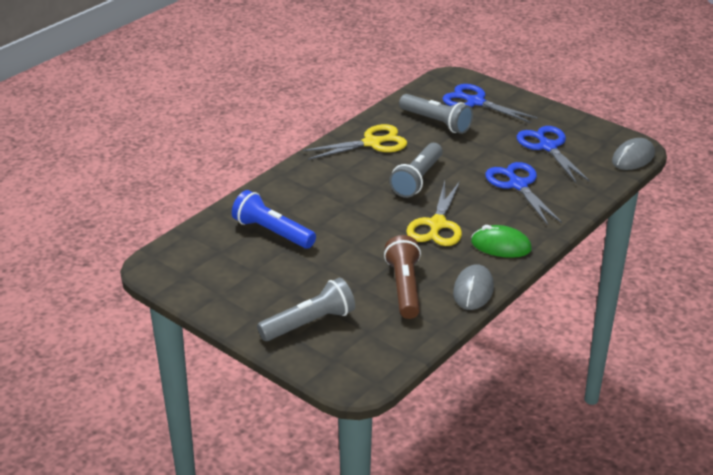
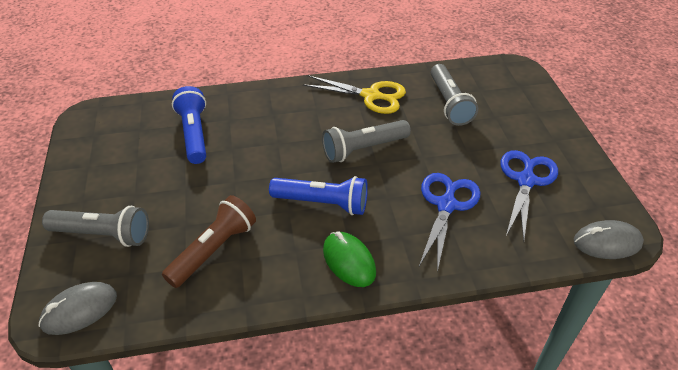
camera: 40 degrees right, 10 degrees up
yellow scissors [406,181,462,246] -> blue flashlight [269,176,368,215]
blue scissors [442,84,538,123] -> none
grey mouse [453,264,494,310] -> grey mouse moved to [39,282,117,335]

